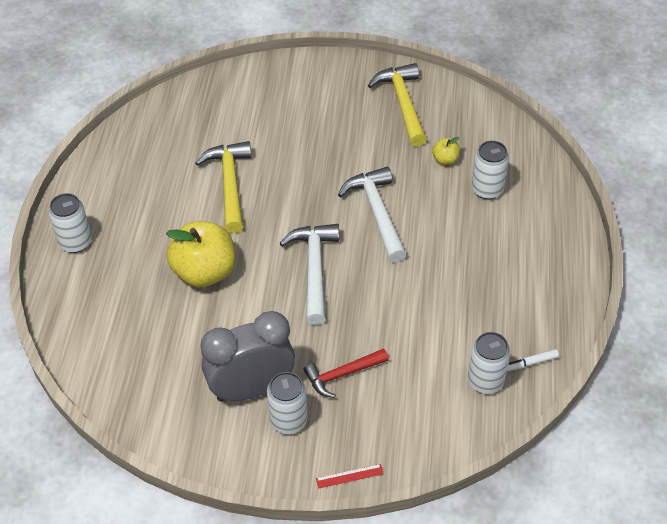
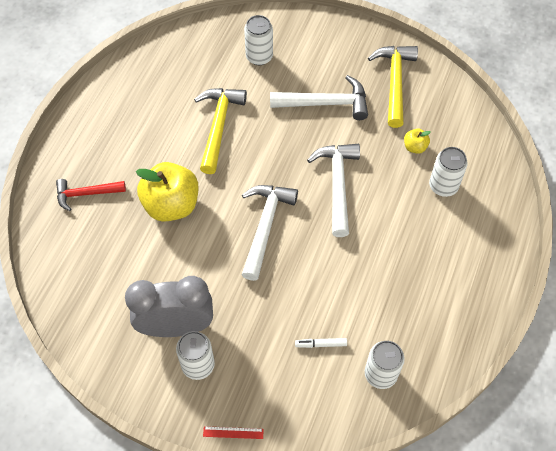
camera: 15 degrees right, 10 degrees up
white can [49,193,92,253] -> white can moved to [244,15,273,65]
red hammer [304,348,389,398] -> red hammer moved to [56,179,126,211]
white marker [507,349,559,371] -> white marker moved to [295,338,347,348]
none -> white hammer [270,75,368,120]

